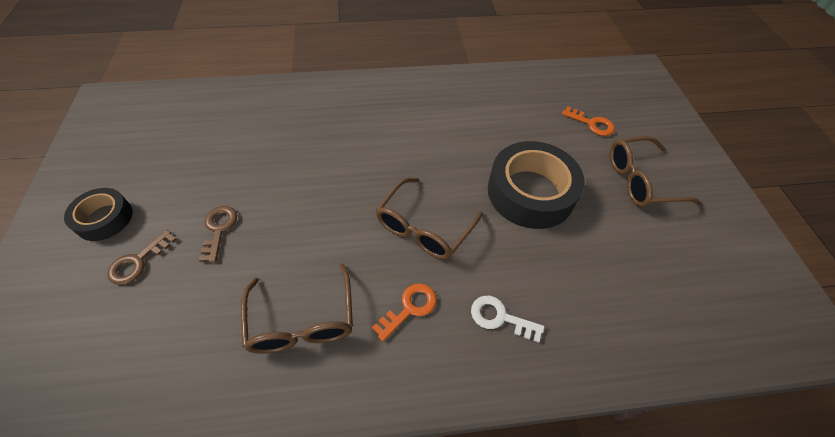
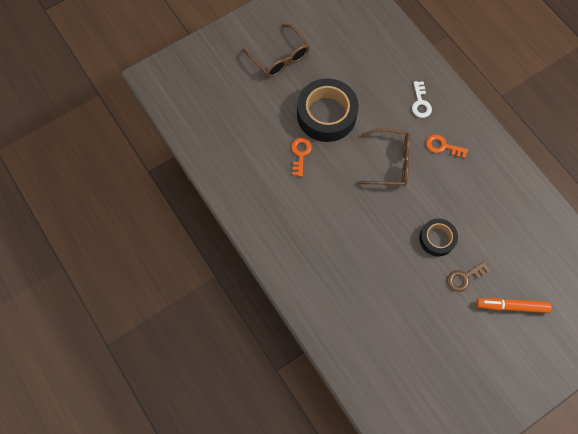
camera: 115 degrees left, 15 degrees up
black tape [64,188,133,241] -> black tape moved to [419,218,458,257]
brown key [107,230,177,285] -> orange marker [476,298,551,313]
brown glasses [241,263,353,354] -> none
orange key [562,106,615,136] -> orange key moved to [291,138,312,177]

